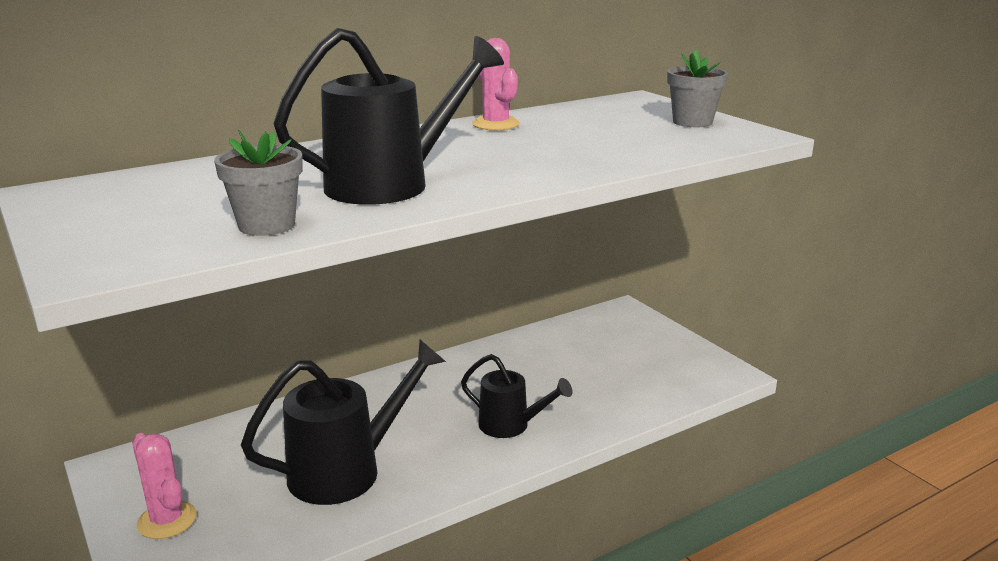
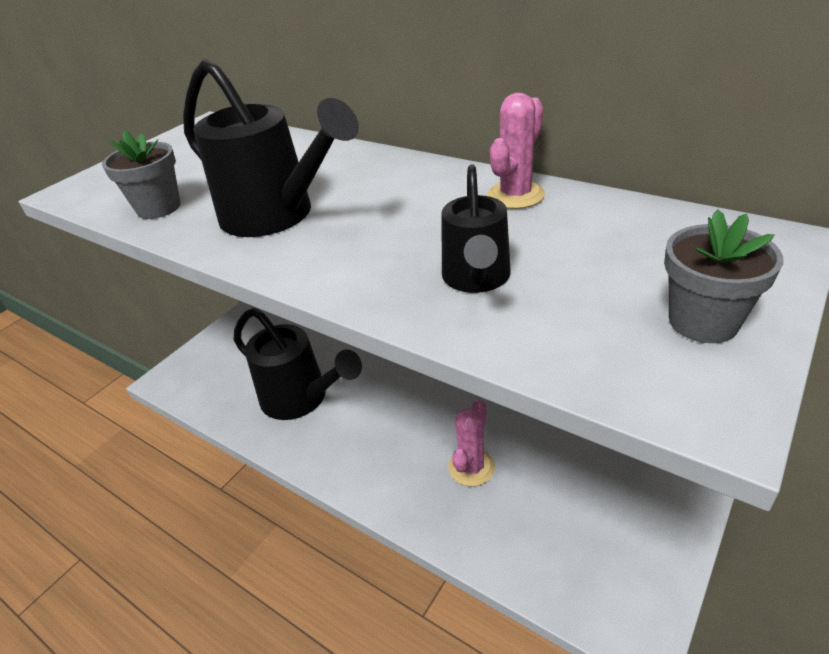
camera: 70 degrees right, 15 degrees up
pink cactus [132,433,197,539] -> pink cactus moved to [449,399,495,487]
black watering can [461,354,573,438] -> black watering can moved to [442,164,511,293]

